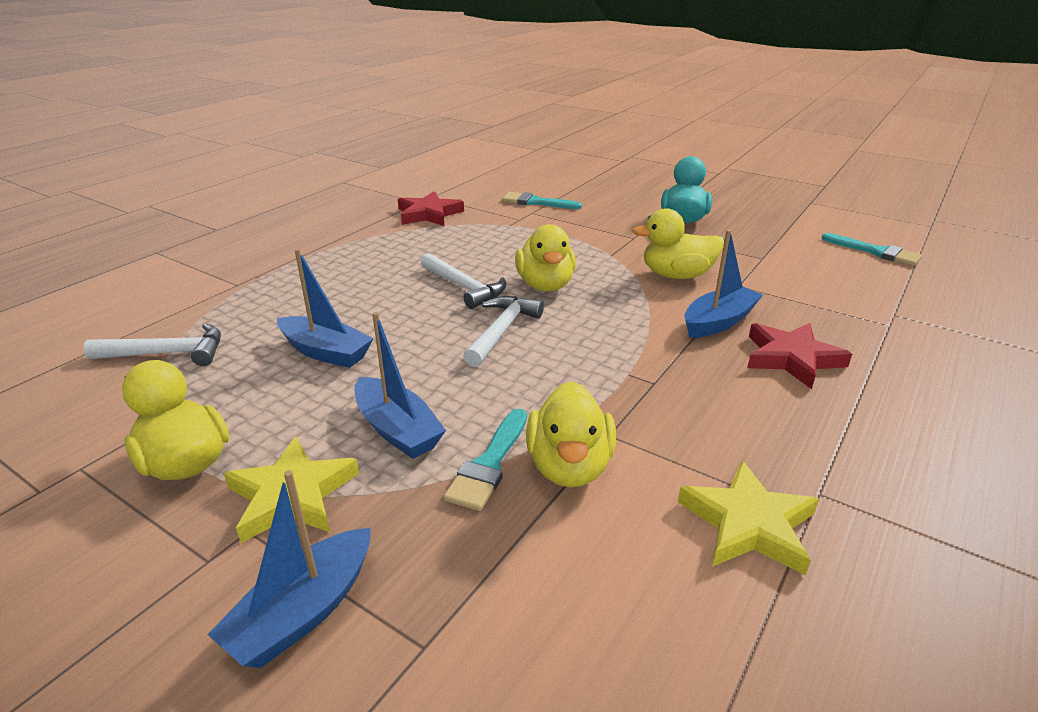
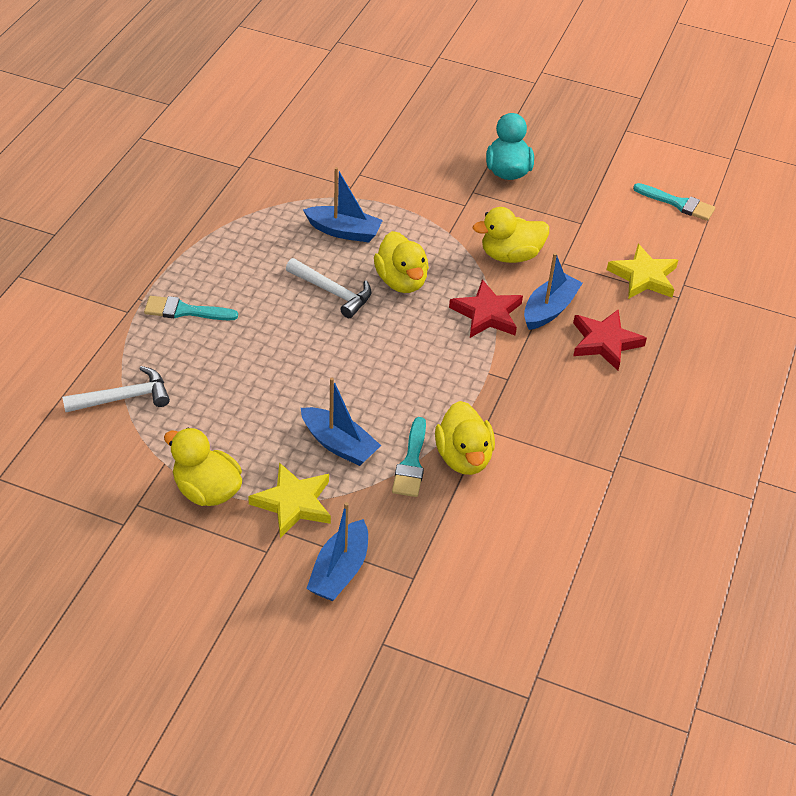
camera: 15 degrees left, 15 degrees up
blue boat [277,249,374,368] -> blue boat moved to [303,167,383,243]
red star [398,191,464,226] -> red star moved to [449,279,523,338]
white hammer [463,296,544,367] -> none
turquoise brush [502,192,582,209] -> turquoise brush moved to [144,296,238,320]
yellow star [678,461,819,576] -> yellow star moved to [607,244,678,299]

